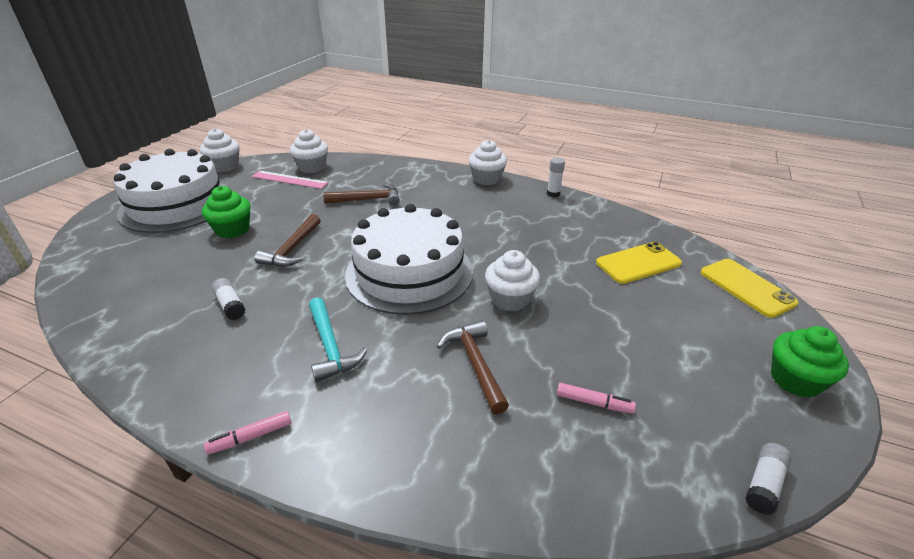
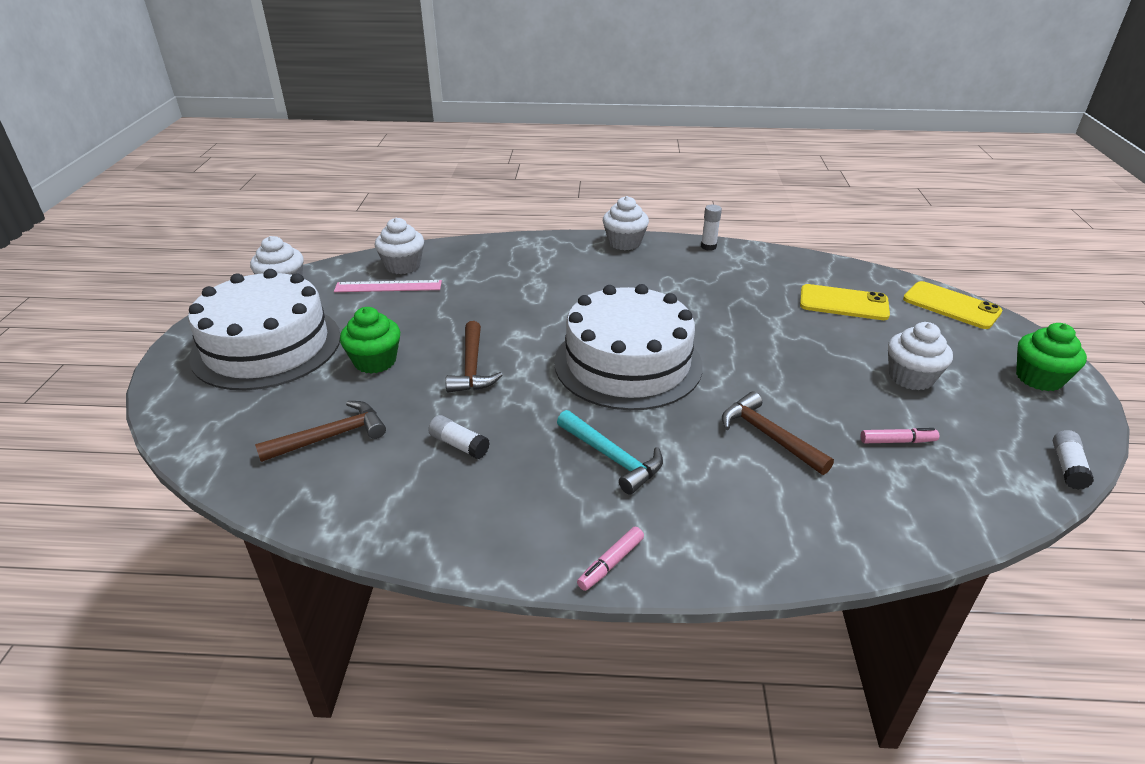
camera: 20 degrees left, 0 degrees up
brown hammer [323,183,400,206] -> brown hammer moved to [255,401,386,462]
white cupcake [485,250,540,311] -> white cupcake moved to [888,322,953,390]
yellow phone [596,242,682,284] -> yellow phone turned 60 degrees clockwise [800,284,890,320]

